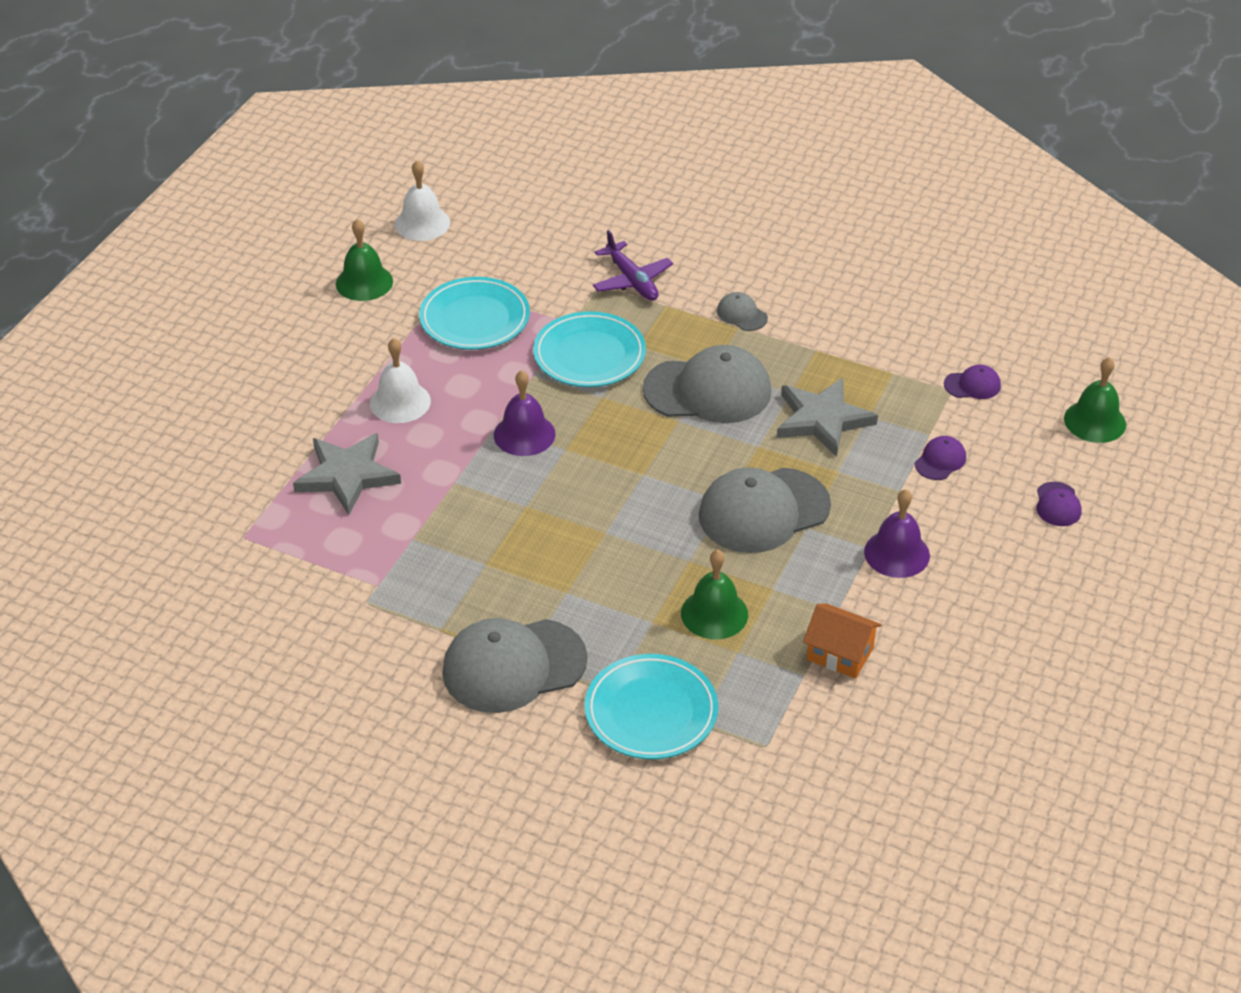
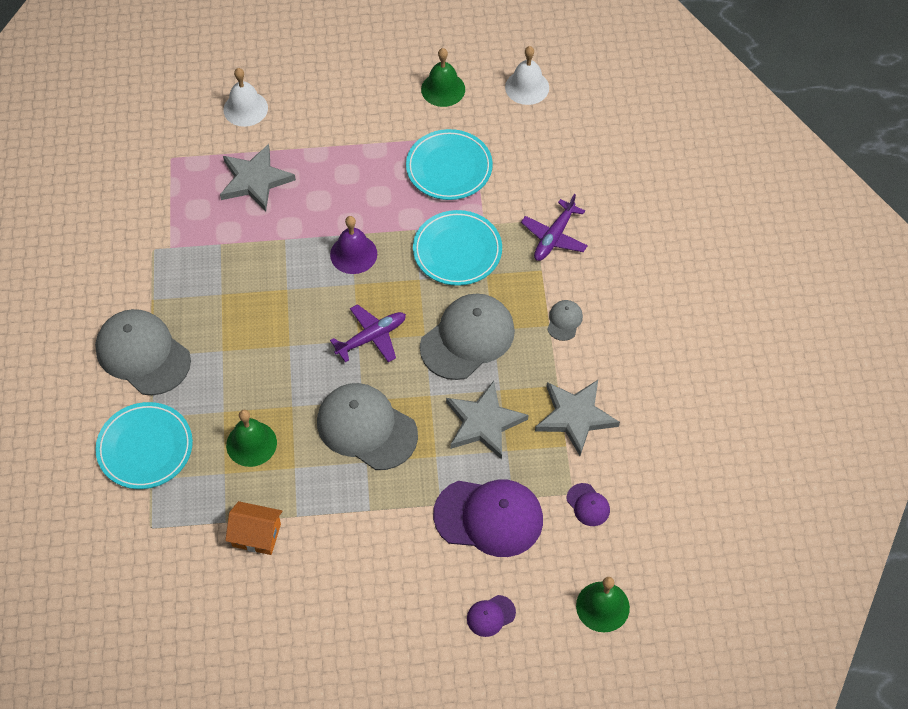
camera: 60 degrees right, 15 degrees up
white bell [370,338,431,423] -> white bell moved to [223,68,268,127]
grey cap [643,345,771,423] -> grey cap turned 105 degrees counterclockwise [420,293,515,380]
orange house [803,604,882,679] -> orange house turned 75 degrees counterclockwise [225,501,282,555]
purple bell [864,489,930,578] -> none
purple cap [915,436,966,480] -> purple cap [433,479,543,557], size x2.25
none -> purple plane [330,304,406,362]
none -> grey star [535,380,620,456]

